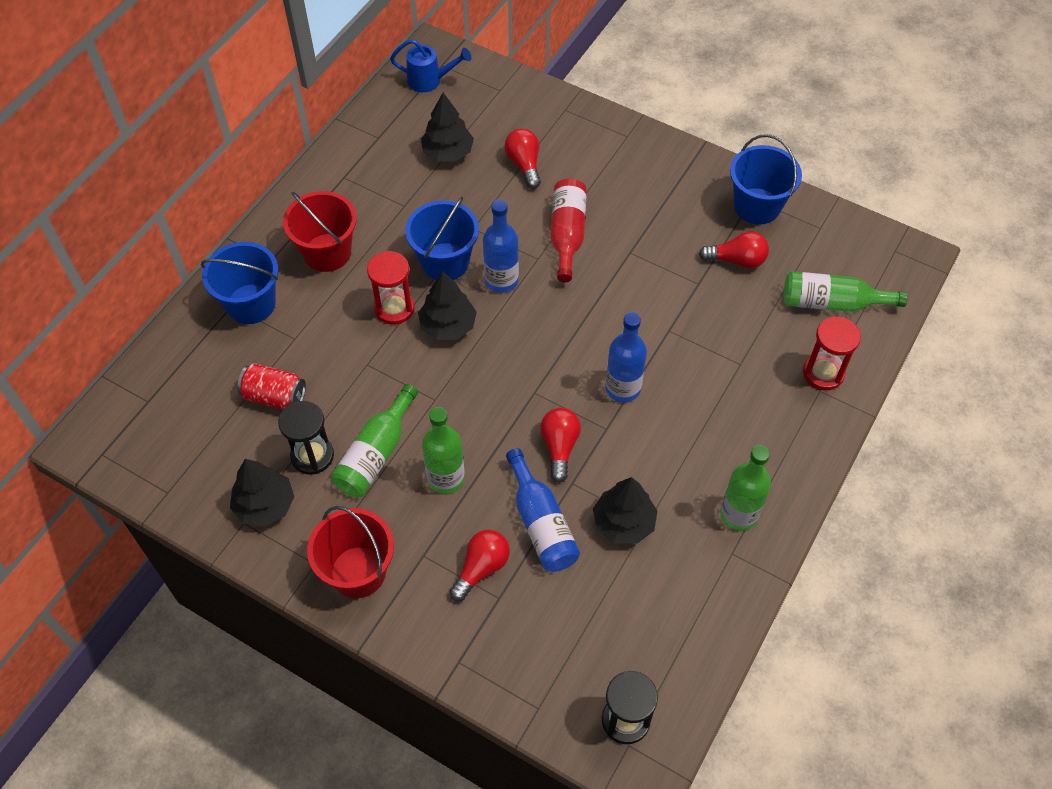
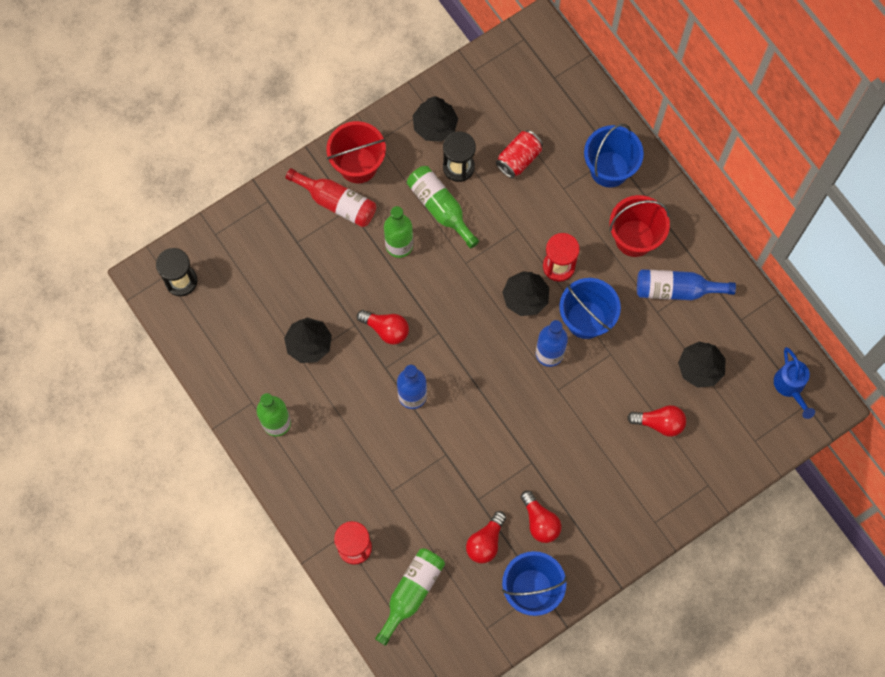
camera: 115 degrees right, 15 degrees up
blue watering can [390,39,471,92] -> blue watering can turned 45 degrees counterclockwise [774,347,815,419]
red light bulb [450,530,510,601] -> red light bulb moved to [521,491,562,543]
blue bottle [506,448,580,572] -> blue bottle moved to [637,269,736,300]
red bottle [550,178,587,283] -> red bottle moved to [286,168,376,227]

